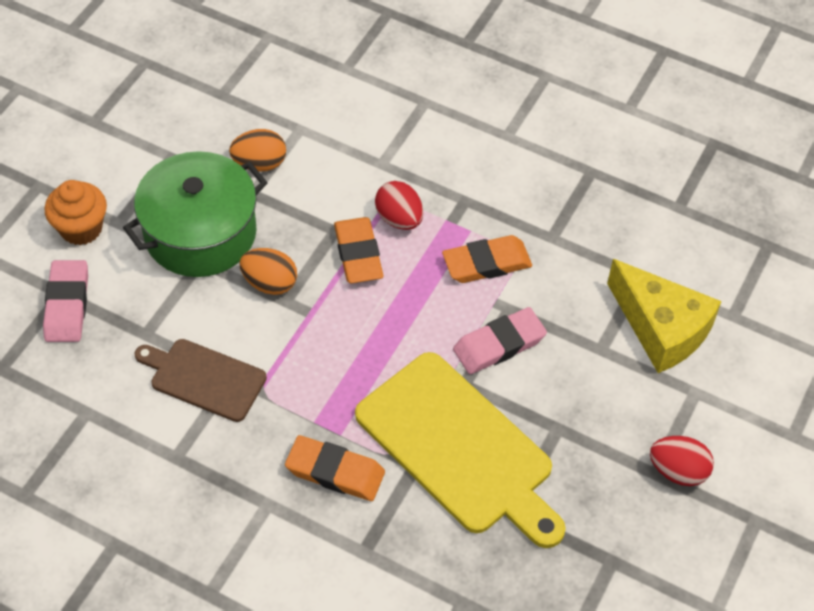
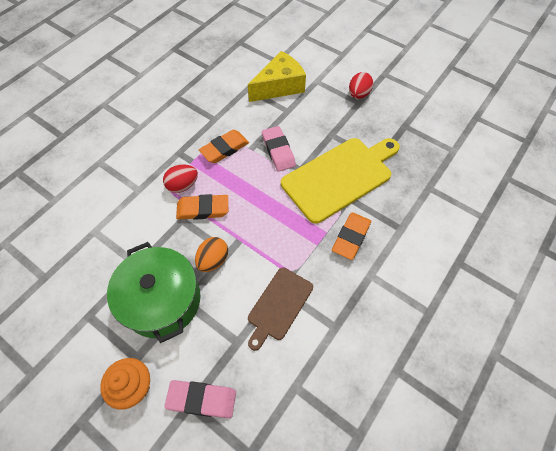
camera: 80 degrees left, 5 degrees up
orange egg [229,129,286,171] -> none
orange eraser [442,235,532,283] -> orange eraser turned 60 degrees clockwise [199,130,249,163]

